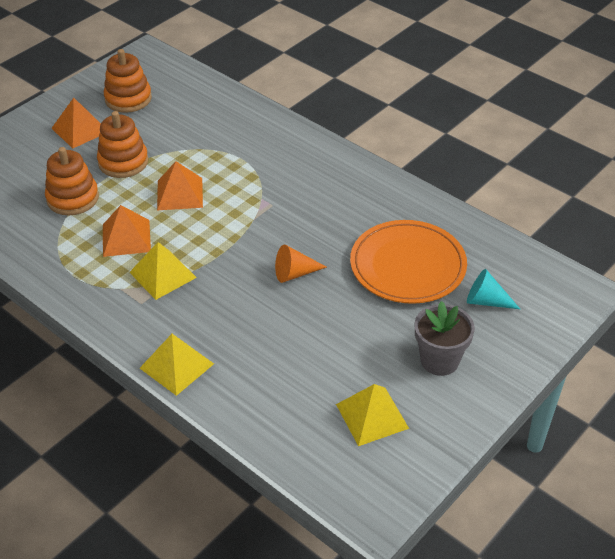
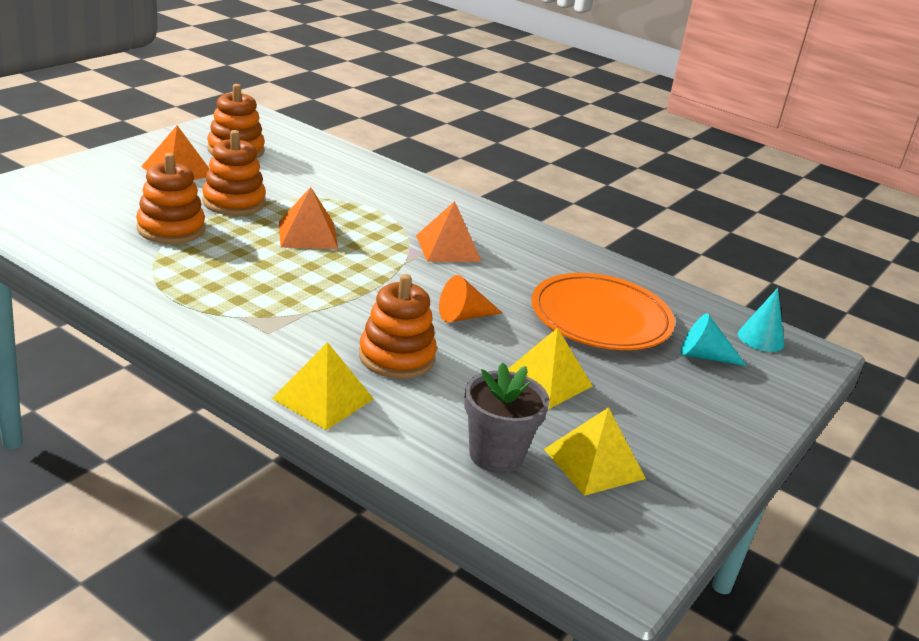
camera: 10 degrees left, 15 degrees down
orange pyramid [103,205,151,257] -> orange pyramid moved to [416,201,482,262]
yellow pyramid [129,242,197,300] -> yellow pyramid moved to [508,328,593,409]
grey flower pot [415,301,475,376] -> grey flower pot moved to [464,363,550,473]
none -> orange stacking toy [359,274,437,379]
none -> turquoise cone [738,288,784,352]

